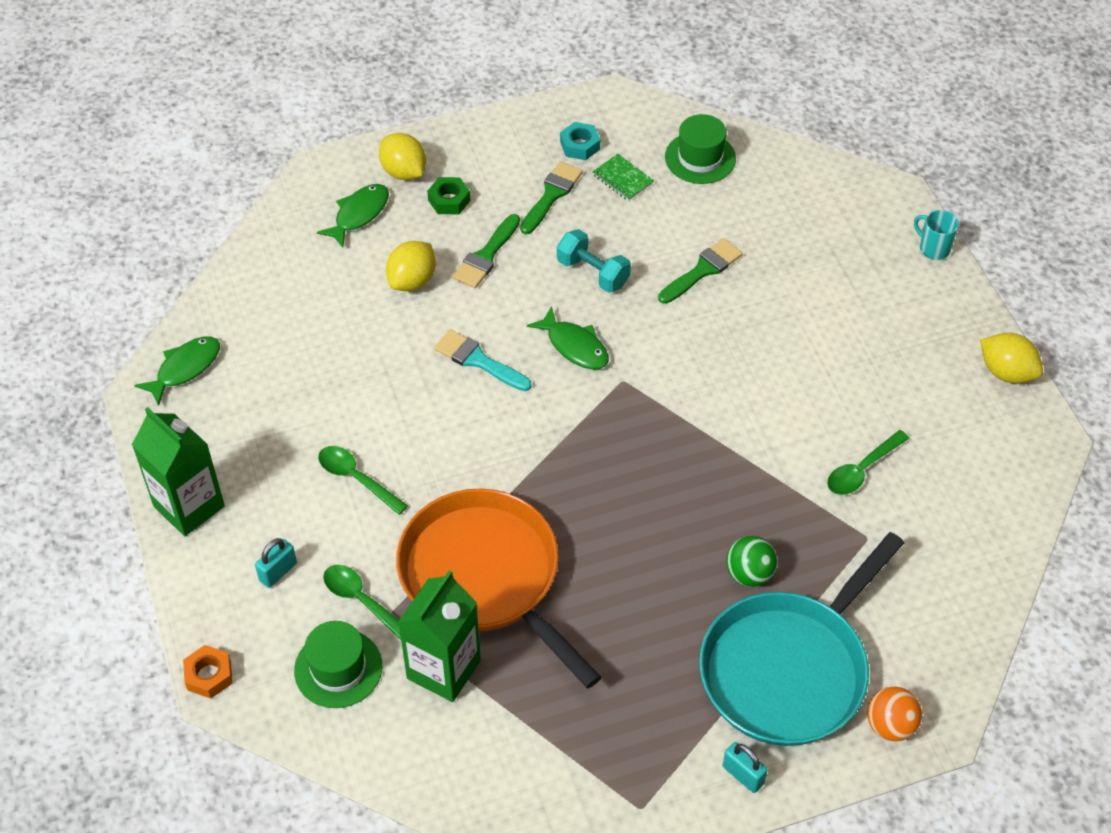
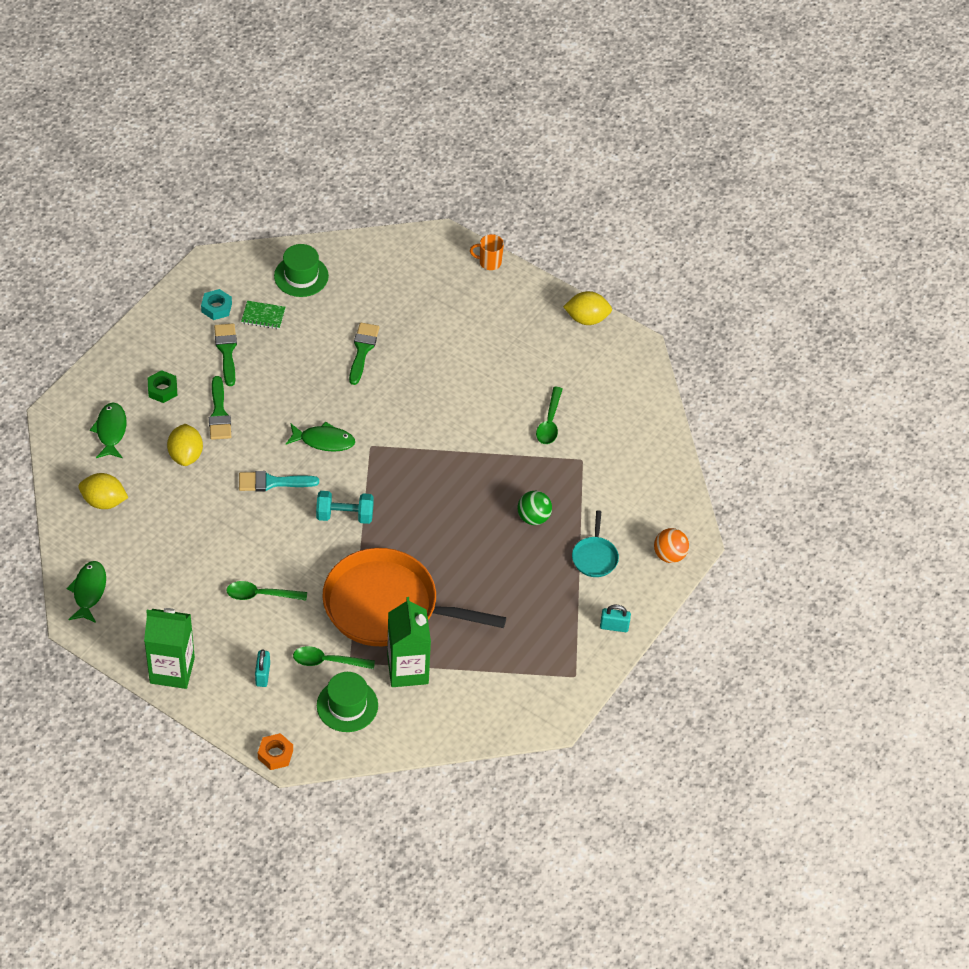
camera: 40 degrees left, 0 degrees up
yellow lemon [379,133,426,180] -> yellow lemon moved to [78,473,128,509]
turquoise dumbbell [557,229,631,293] -> turquoise dumbbell moved to [316,491,374,524]
turquoise pan [699,532,904,746] -> turquoise pan [572,510,619,577], size x0.42
turquoise mug [914,210,959,260] -> orange mug [470,234,504,270]

